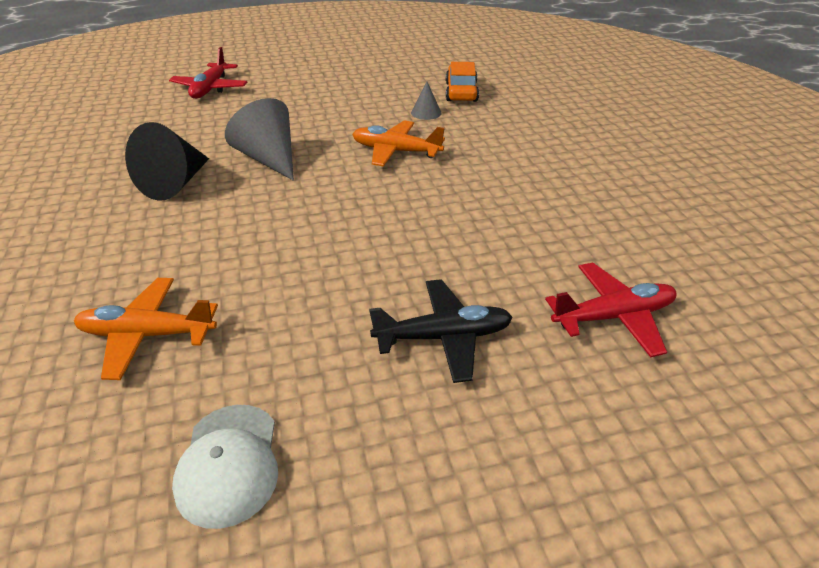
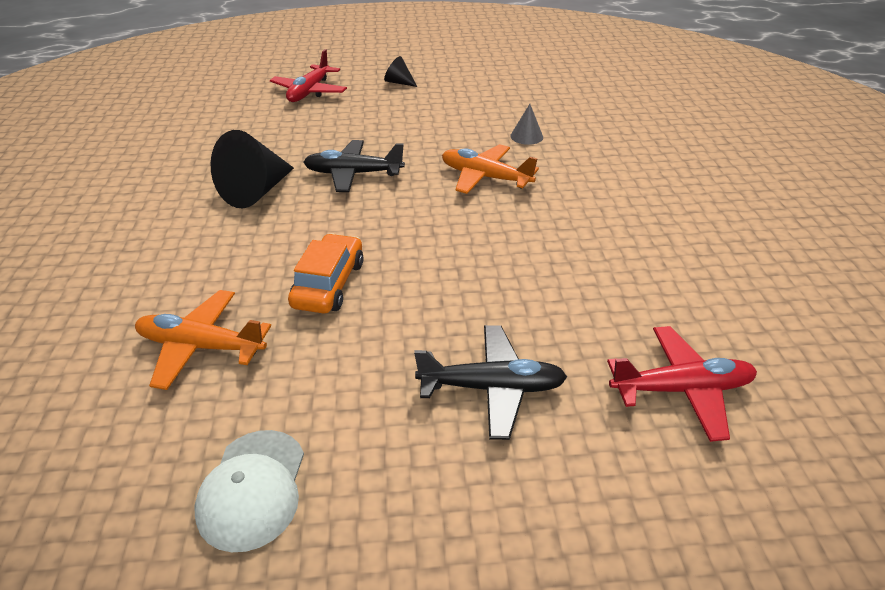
camera: 10 degrees right, 0 degrees up
grey cone [225,98,294,181] -> black plane [303,140,405,192]
orange car [446,62,479,102] -> orange car moved to [288,234,363,314]
none -> black cone [384,56,417,87]

